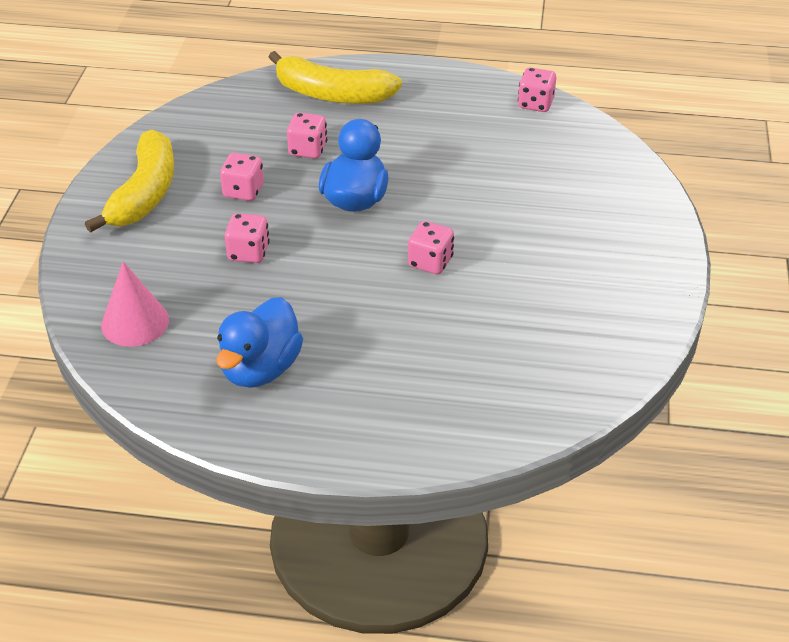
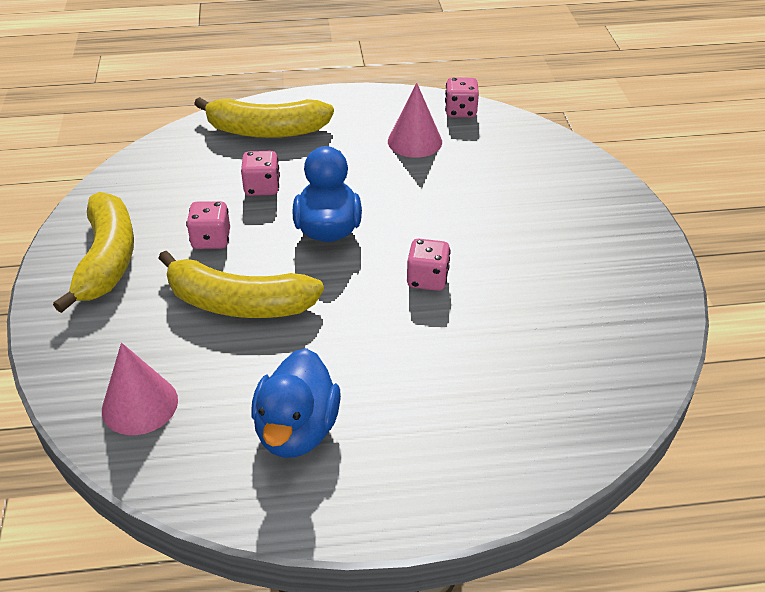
camera: 15 degrees left, 0 degrees up
pink dice [225,213,270,263] -> yellow banana [158,251,324,318]
none -> pink cone [388,83,442,158]

